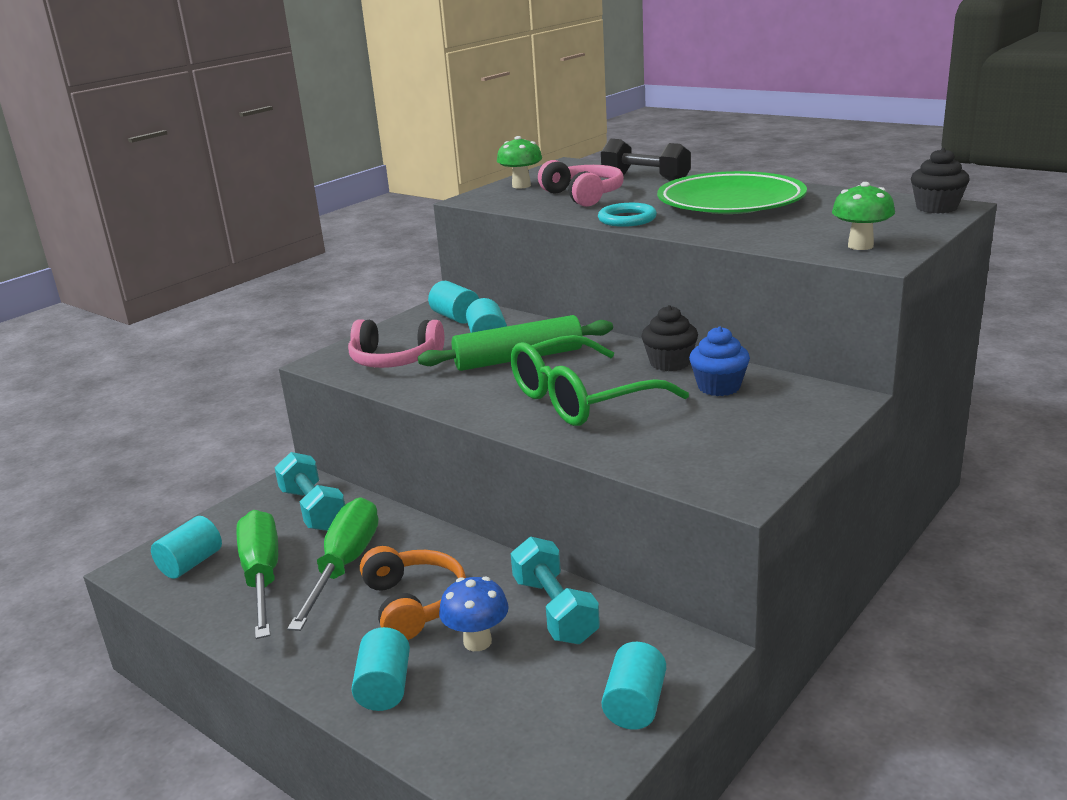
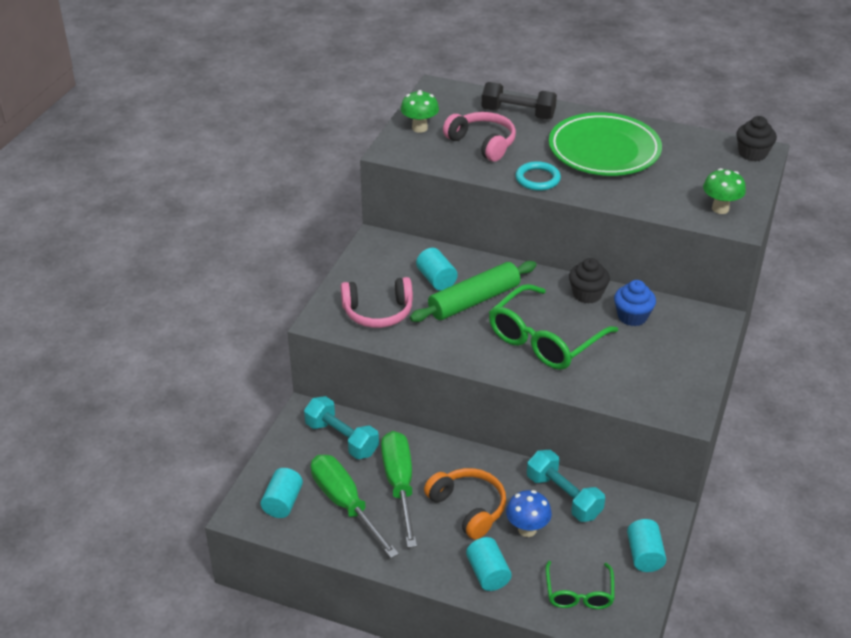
camera: 20 degrees left, 15 degrees up
turquoise cylinder [428,281,479,324] -> none
none -> green glasses [546,561,615,609]

